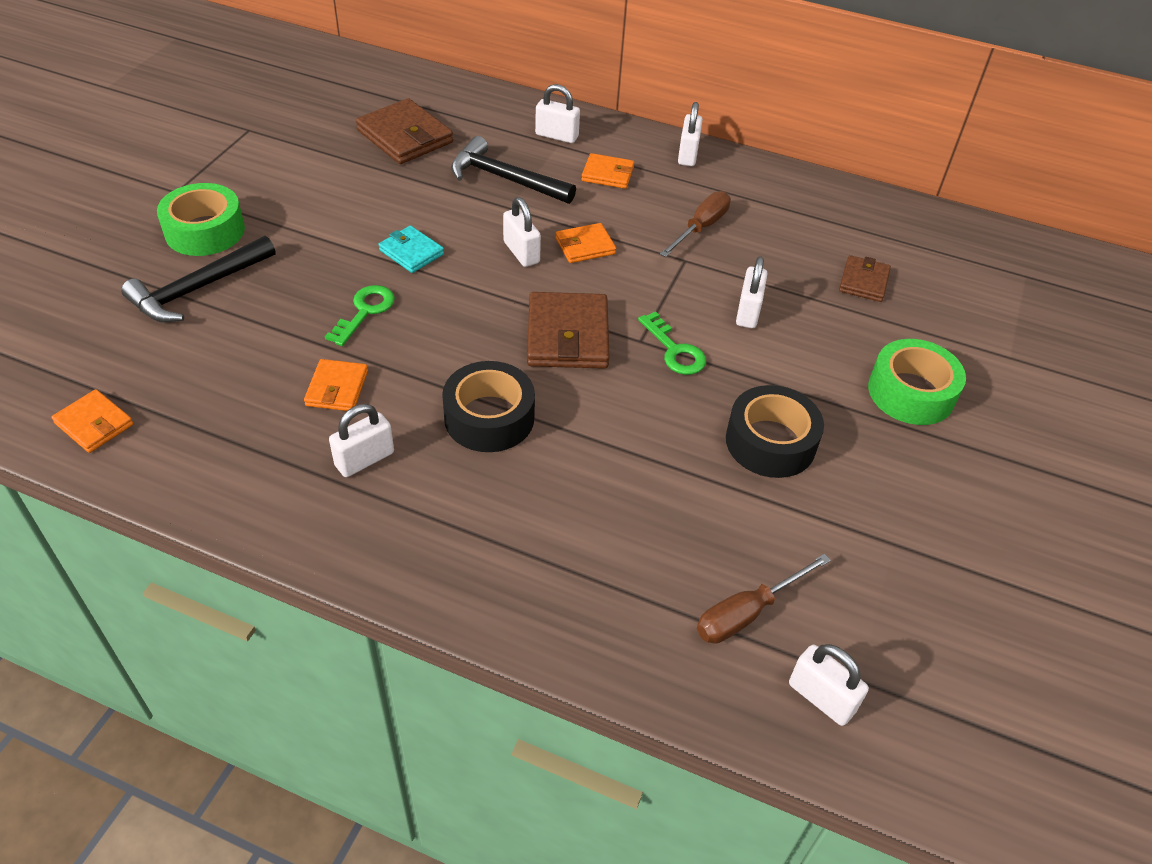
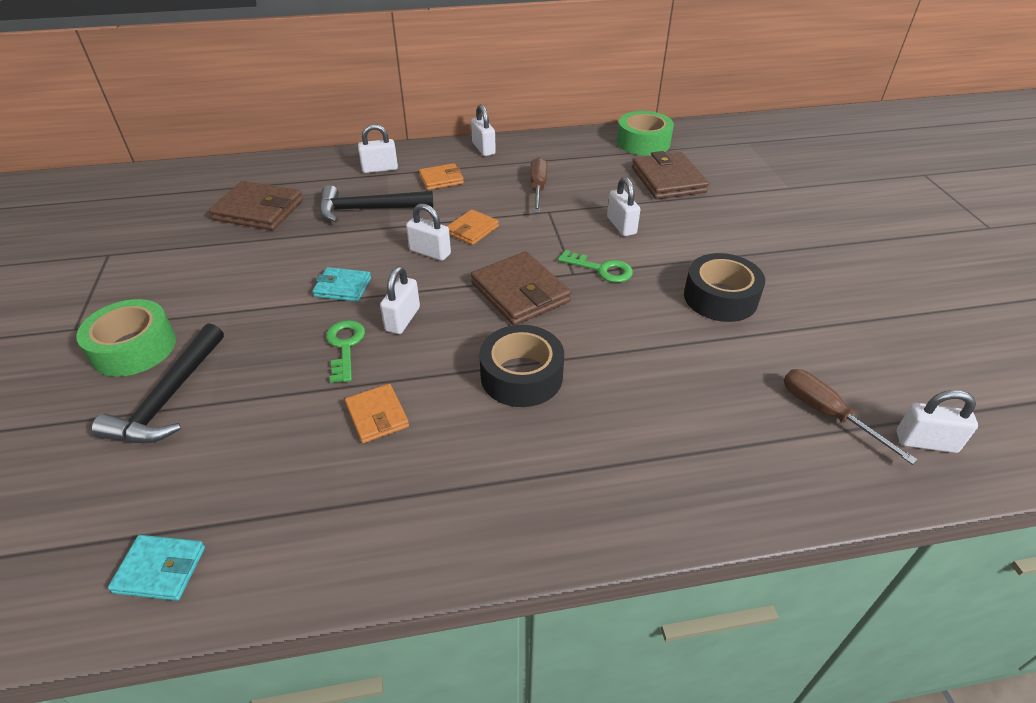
camera: 30 degrees left, 5 degrees down
orange wallet [51,389,133,453] -> turquoise wallet [108,535,205,601]
white padlock [329,404,394,477] -> white padlock moved to [380,266,420,334]
brown screwdriver [697,554,831,643] -> brown screwdriver turned 120 degrees clockwise [784,369,918,465]
brown wallet [839,255,891,302] -> brown wallet [632,151,709,199], size x1.71
green tape [868,339,966,425] -> green tape moved to [617,111,674,156]

